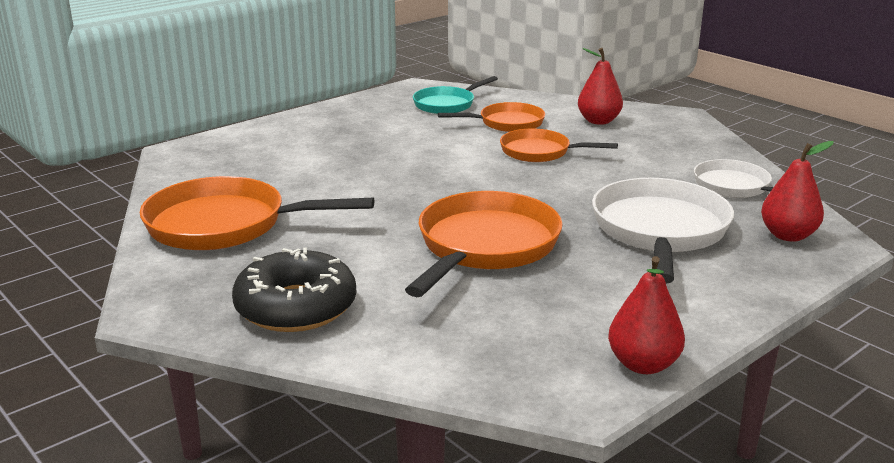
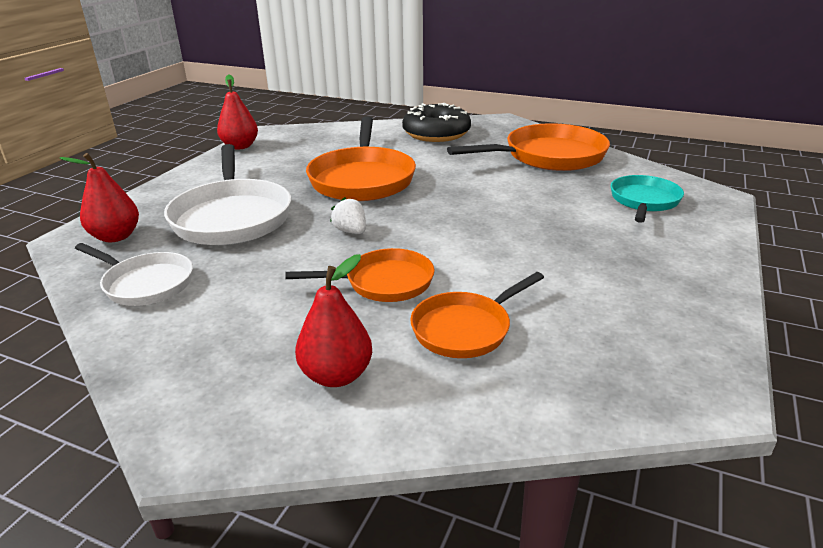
camera: 155 degrees right, 5 degrees up
turquoise pan [413,76,498,114] -> turquoise pan moved to [611,175,684,223]
none -> white strawberry [330,197,366,234]

